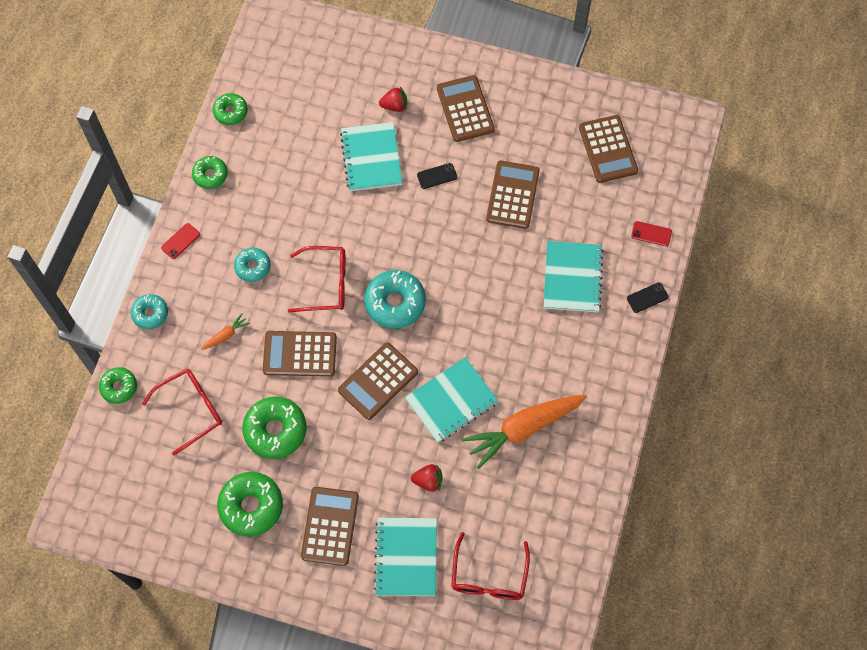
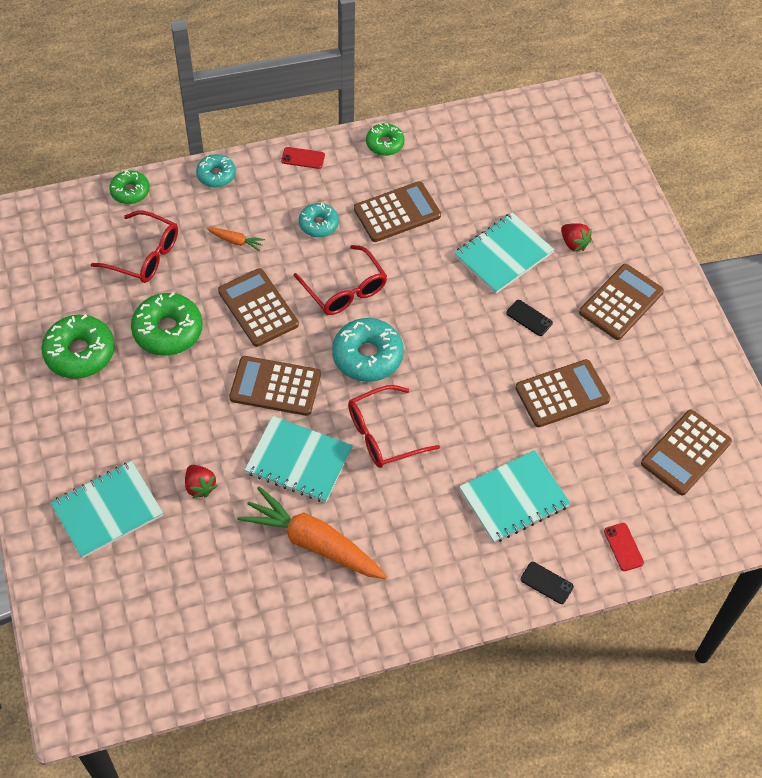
camera: 55 degrees right, 10 degrees down
green donut [213,93,248,125] -> none
brown calculator [301,487,359,566] -> brown calculator moved to [354,181,441,242]
red glasses [451,532,530,600] -> red glasses moved to [348,385,440,468]

